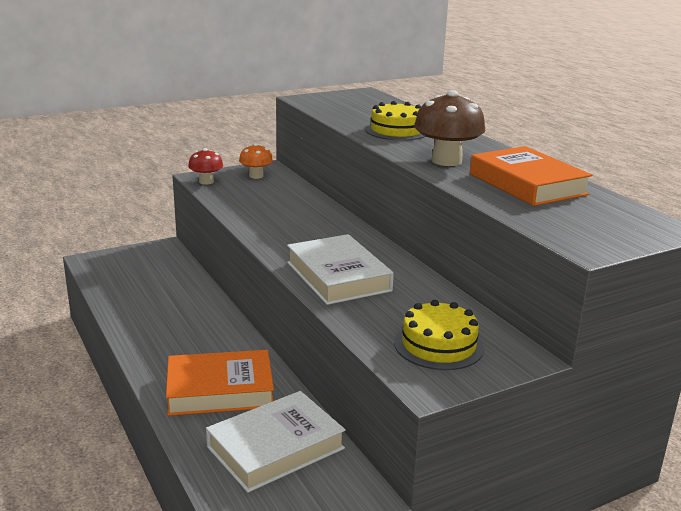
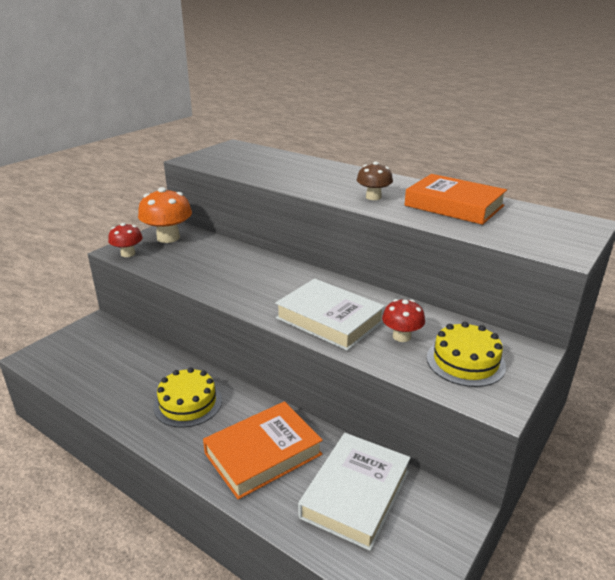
camera: 25 degrees left, 5 degrees up
orange mushroom [239,143,273,179] -> orange mushroom [138,187,192,243], size x1.67
yellow cake [365,101,426,141] -> yellow cake moved to [153,367,222,427]
brown mushroom [414,90,486,166] -> brown mushroom [357,161,393,200], size x0.60
none -> red mushroom [382,299,425,342]

